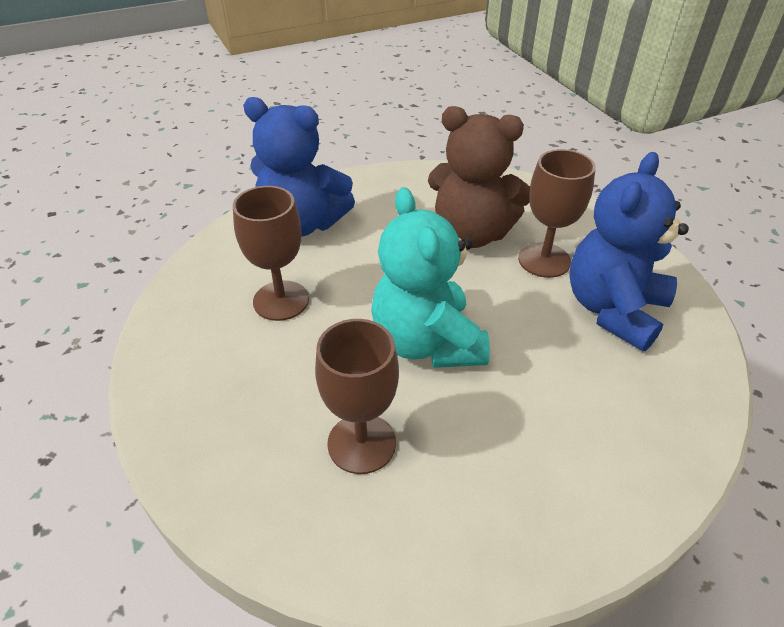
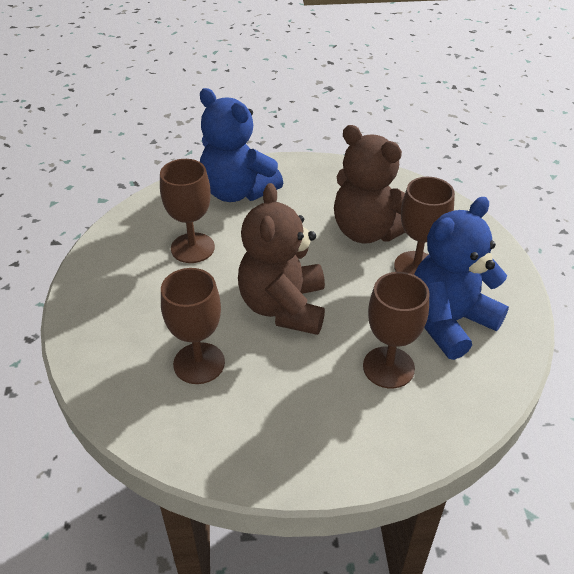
camera: 20 degrees right, 0 degrees up
turquoise teddy bear [371,187,490,368] -> brown teddy bear [238,183,325,335]
none -> brown goblet [363,272,429,388]

